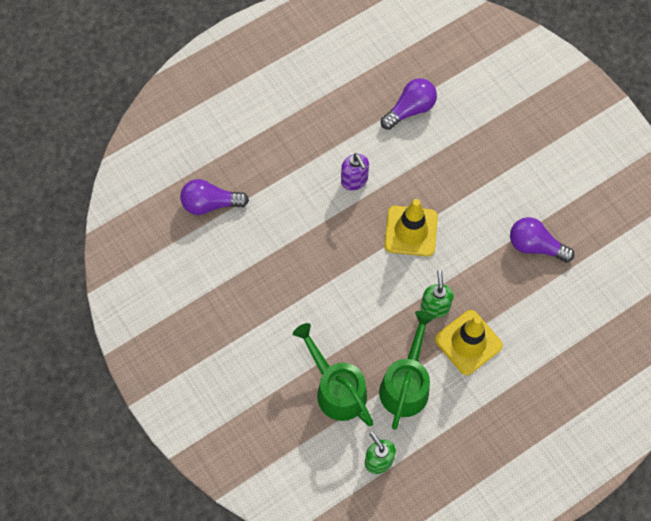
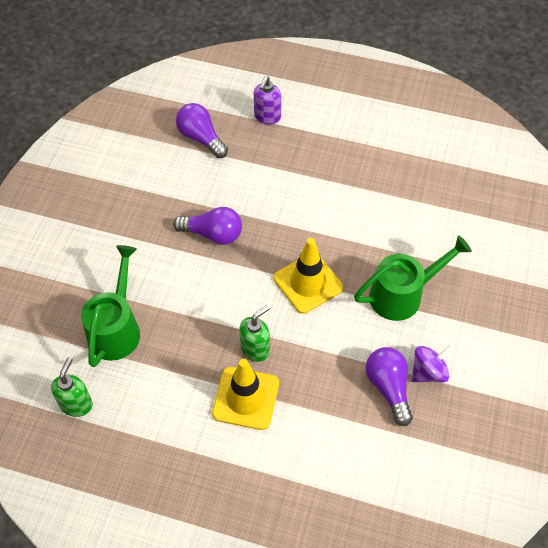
camera: 50 degrees right, 10 degrees down
purple soap dispenser [341,153,369,191] -> purple soap dispenser moved to [254,76,281,125]
green watering can [379,311,435,430] -> green watering can moved to [354,235,472,321]
purple light bulb [381,78,437,130] -> purple light bulb moved to [173,207,242,245]
none -> purple spinning top [411,345,453,382]

